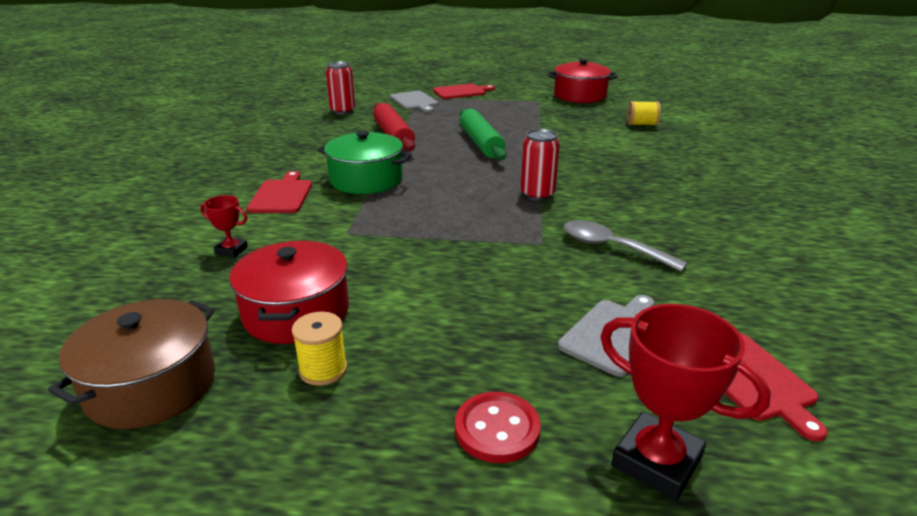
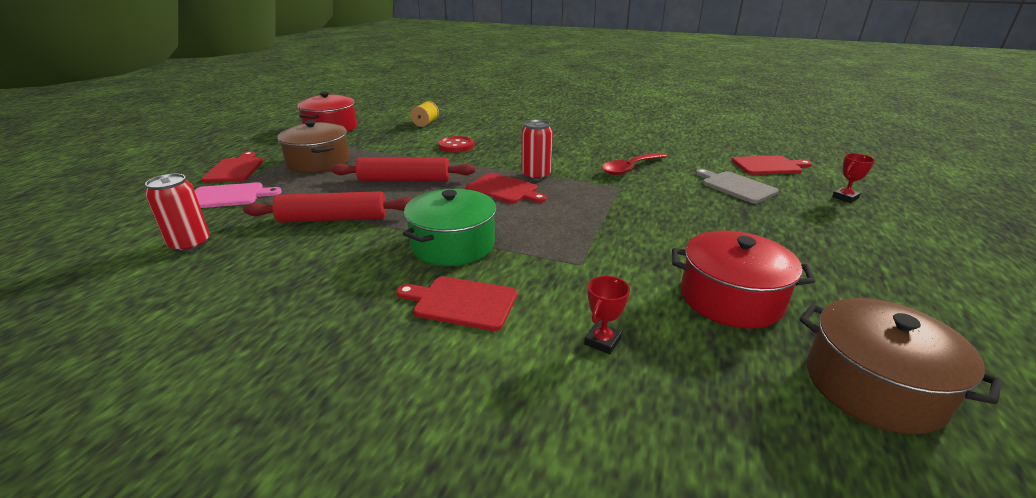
camera: 75 degrees left, 0 degrees up
yellow spool [292,311,347,386] -> none
grey cutting board [390,91,438,113] -> pink cutting board [195,182,282,208]
red button [455,392,541,463] -> red button moved to [438,136,474,153]
green rolling pin [460,108,507,161] -> red rolling pin [331,157,475,181]
grey spoon [564,220,688,272] -> red spoon [602,153,667,175]
red trophy [600,304,771,501] -> red trophy [832,153,875,203], size x0.53
none -> brown pot [277,120,350,173]
none -> red cutting board [466,173,547,203]

